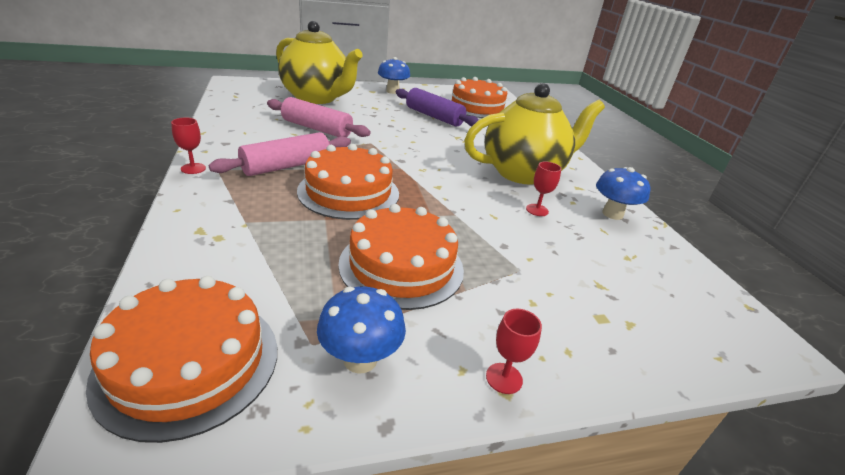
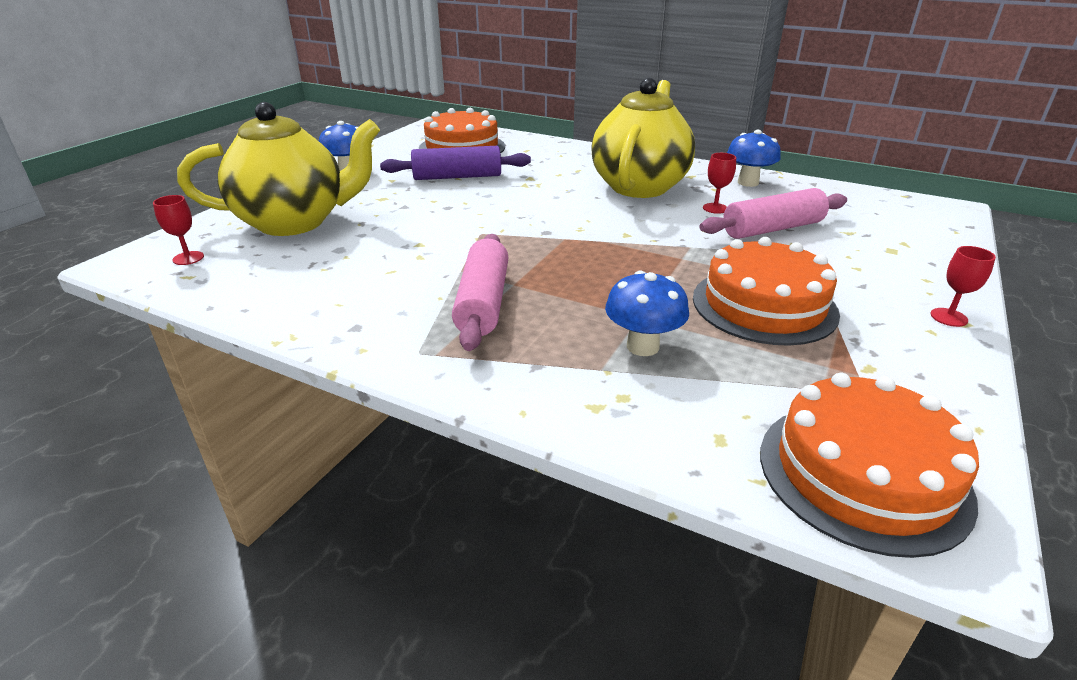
camera: 45 degrees left, 0 degrees up
red goblet [171,118,206,174] -> red goblet moved to [153,195,204,265]
pink rolling pin [267,97,371,137] -> pink rolling pin moved to [699,188,847,239]
orange cake [297,144,399,220] -> none
blue mushroom [317,287,406,374] -> blue mushroom moved to [605,270,689,356]

